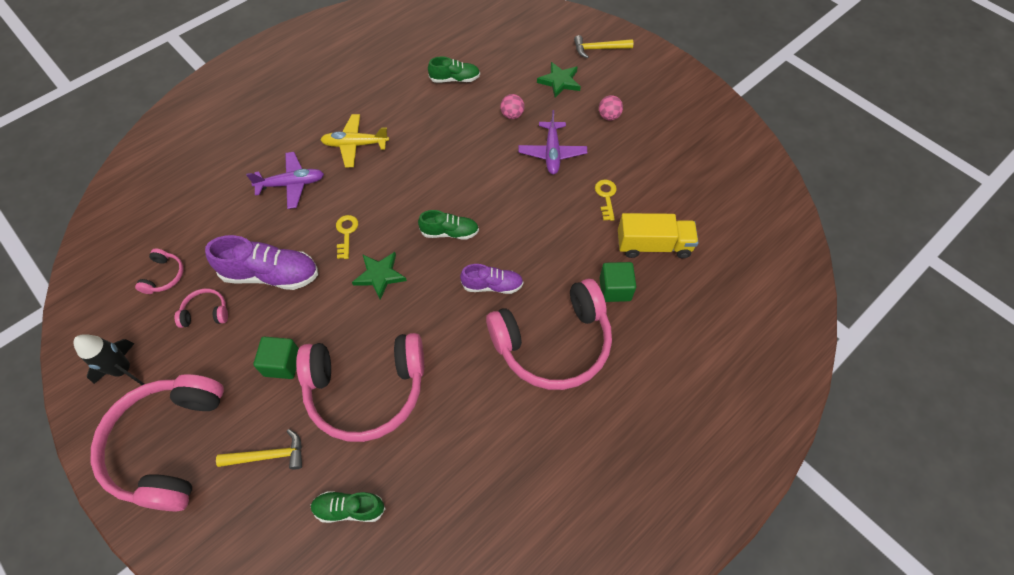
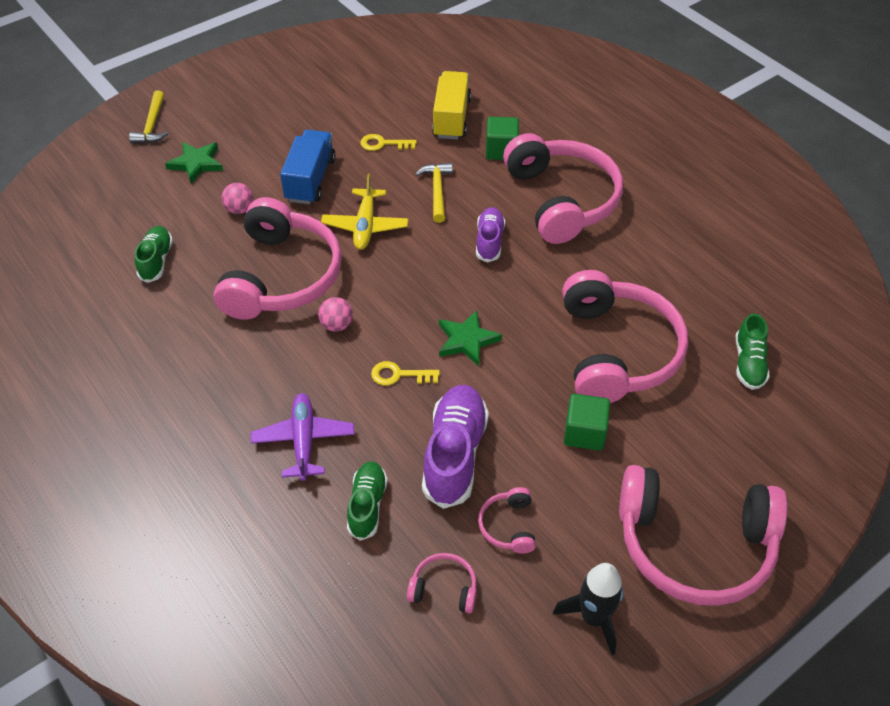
camera: 85 degrees left, 10 degrees down
yellow hammer [216,429,302,470] -> yellow hammer moved to [415,162,453,223]
yellow plane [321,114,389,167] -> yellow plane moved to [321,174,408,250]
green shoe [418,210,479,240] -> green shoe moved to [347,461,388,541]
purple plane [518,110,587,174] -> blue truck [280,130,336,204]
pink ball [599,95,623,121] -> pink ball moved to [318,297,353,331]
none -> pink headphones [213,197,342,320]

